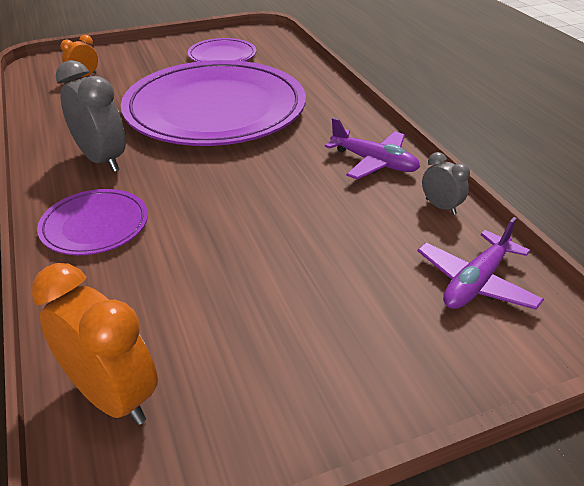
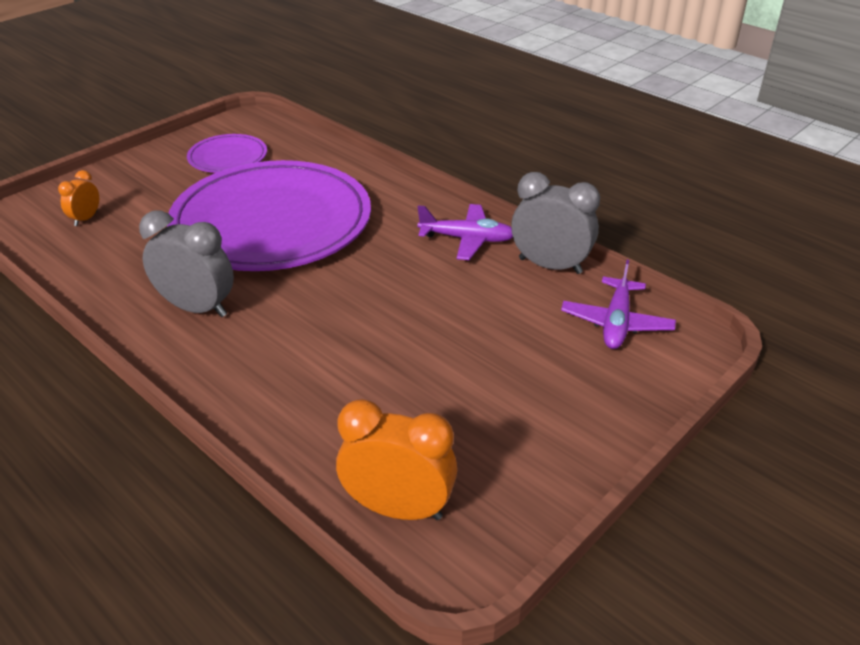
camera: 25 degrees left, 0 degrees up
purple plate [37,189,148,255] -> none
grey clock [422,152,470,215] -> grey clock [511,172,600,274], size x1.90

